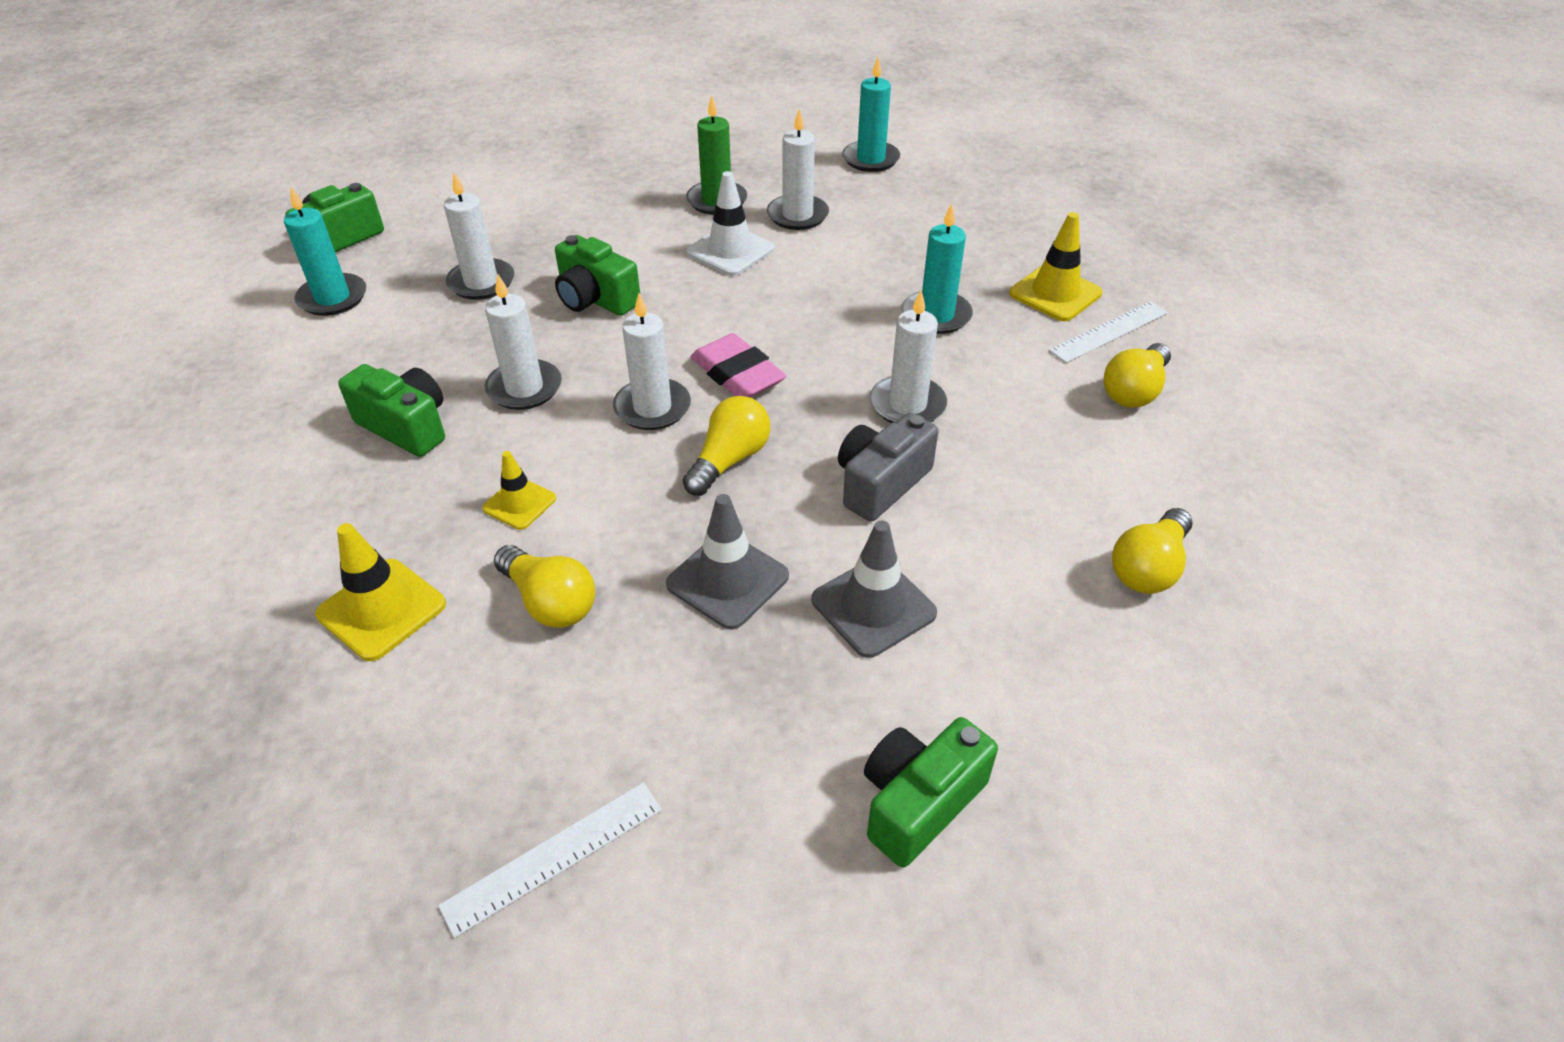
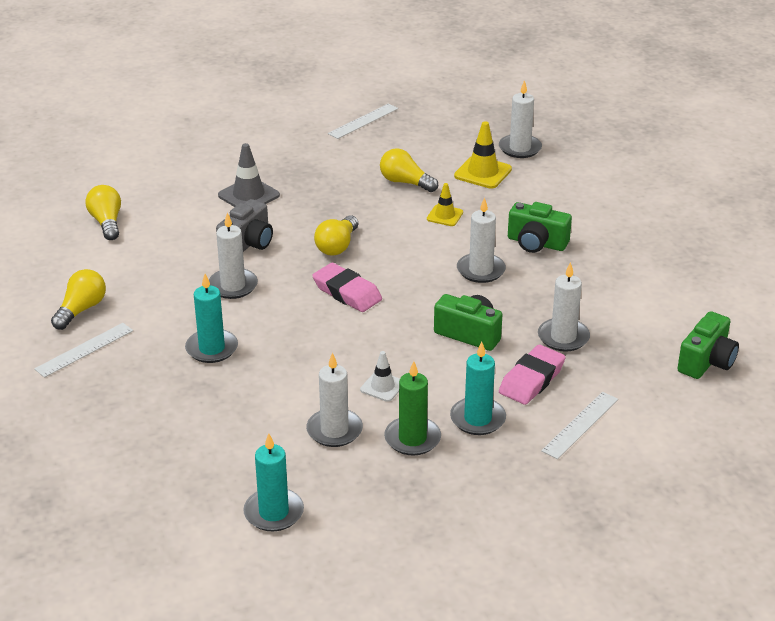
camera: 170 degrees right, 10 degrees down
turquoise candle [284,187,366,316] -> turquoise candle moved to [450,342,506,435]
white candle [613,293,691,430] -> white candle moved to [499,80,542,158]
grey traffic cone [666,494,789,630] -> none
white traffic cone [686,171,774,276] -> white traffic cone [360,351,400,402], size x0.63
green camera [864,717,998,868] -> none
yellow traffic cone [1009,212,1102,321] -> none
yellow light bulb [1112,508,1193,594] -> yellow light bulb turned 45 degrees counterclockwise [85,185,121,240]
none -> pink eraser [499,345,566,405]
none -> white ruler [541,392,618,459]

